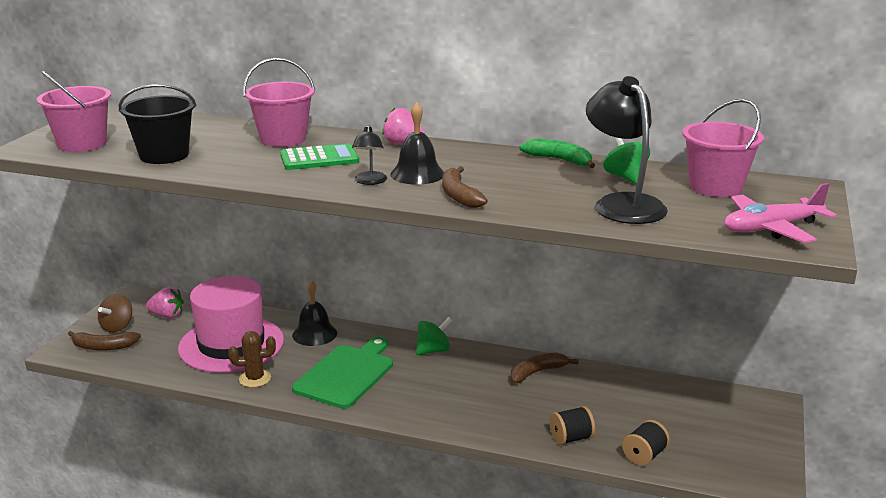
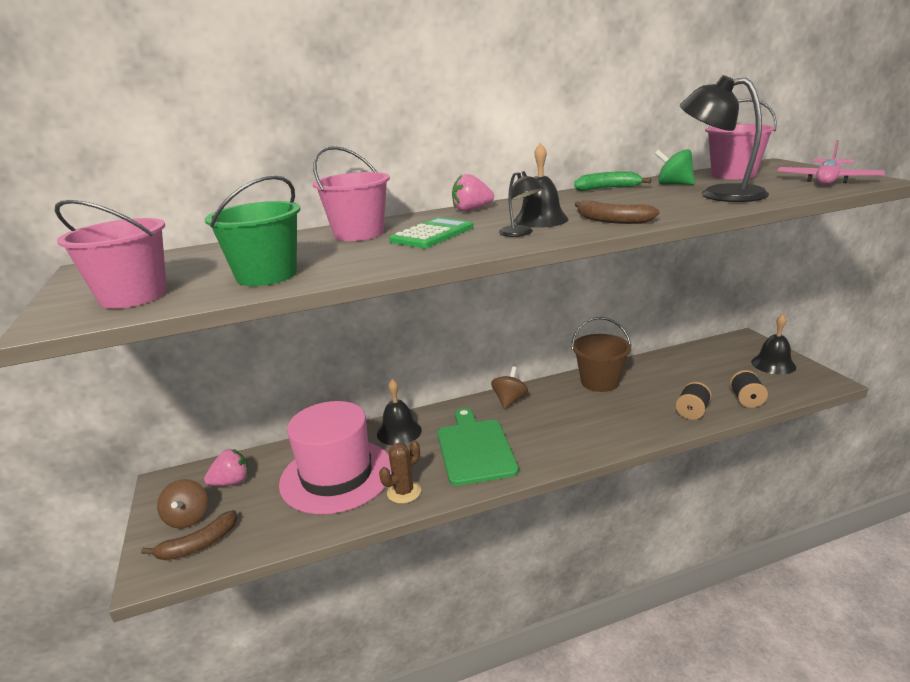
camera: 35 degrees left, 0 degrees up
black bucket [119,84,197,164] -> green bucket [205,175,301,286]
green spinning top [416,317,452,355] -> brown spinning top [491,367,528,409]
brown banana [510,353,579,384] -> brown bucket [572,317,631,392]
none -> black bell [751,314,796,375]

